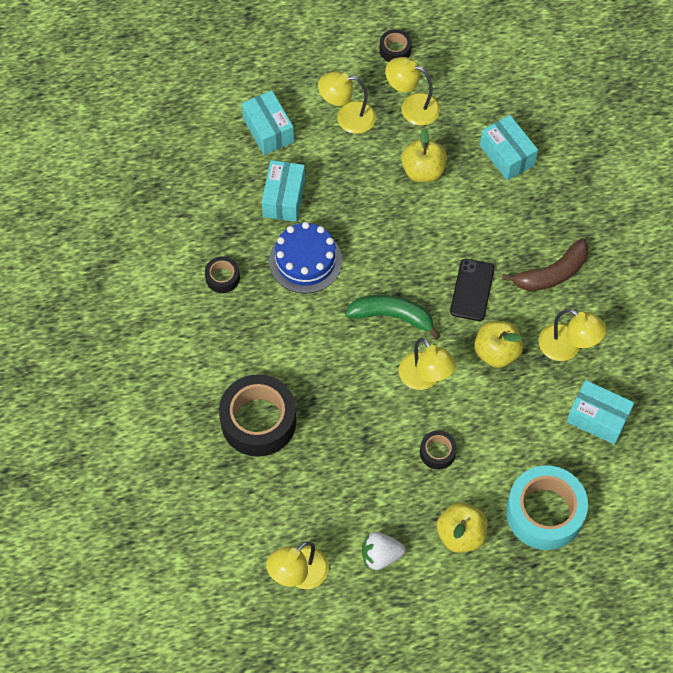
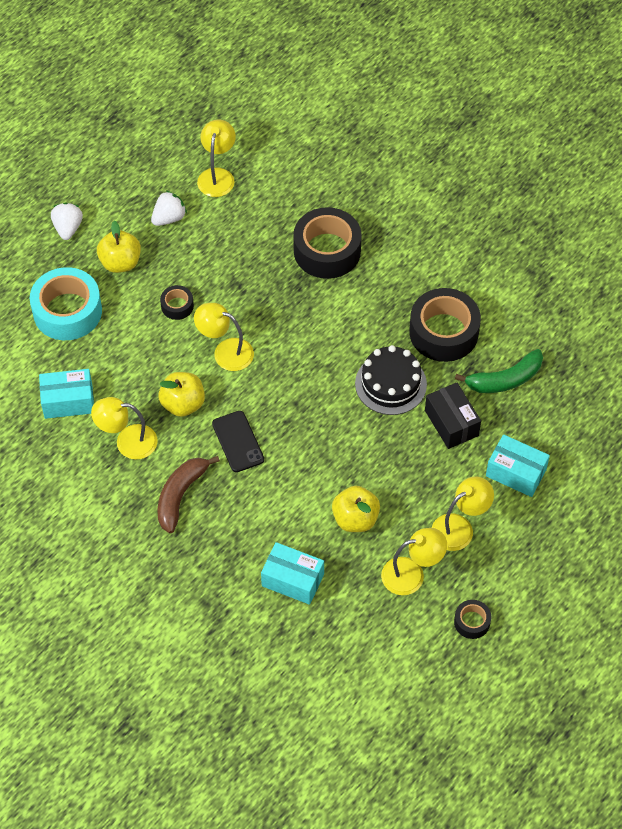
camera: 145 degrees right, 5 degrees down
black tape [205,256,240,293] -> black tape [409,288,481,362], size x2.11
turquoise box [262,160,305,222] -> black box [425,382,481,449]
blue cake [269,222,342,294] -> black cake [355,345,427,415]
green banana [345,295,441,340] -> green banana moved to [455,349,543,393]
none -> white strawberry [51,203,83,240]

